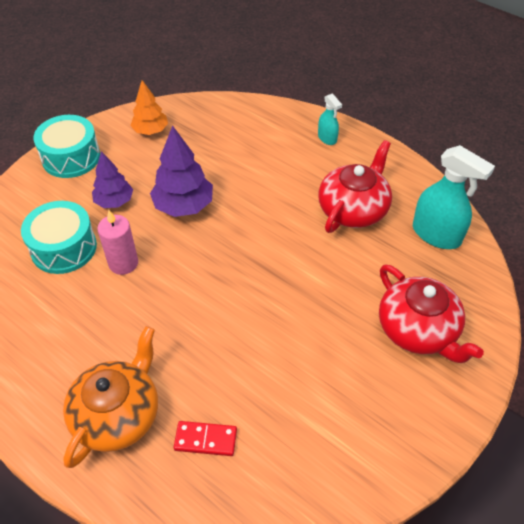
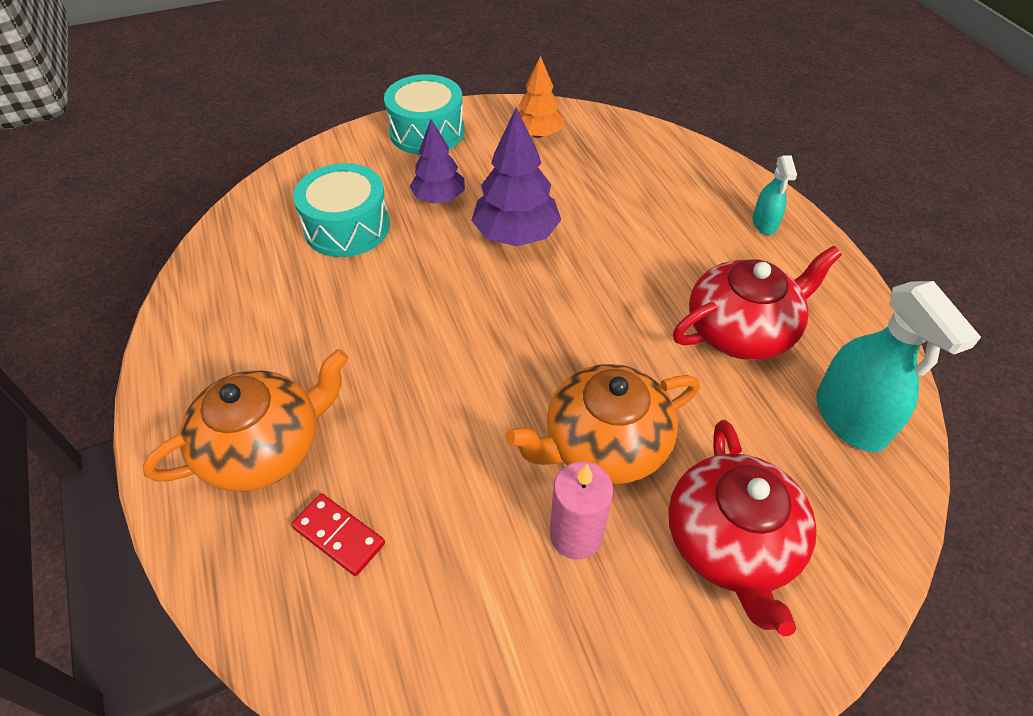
camera: 30 degrees right, 0 degrees up
pink candle [97,210,138,275] -> pink candle moved to [550,462,614,559]
none -> orange teapot [506,364,700,484]

